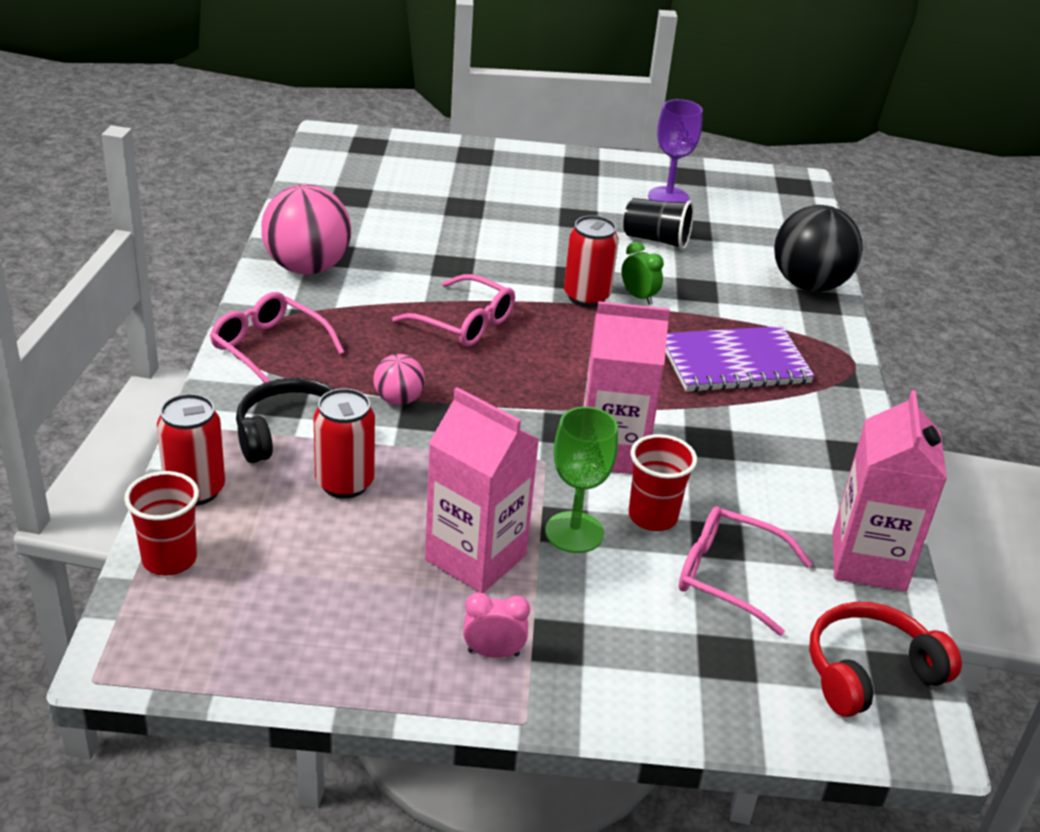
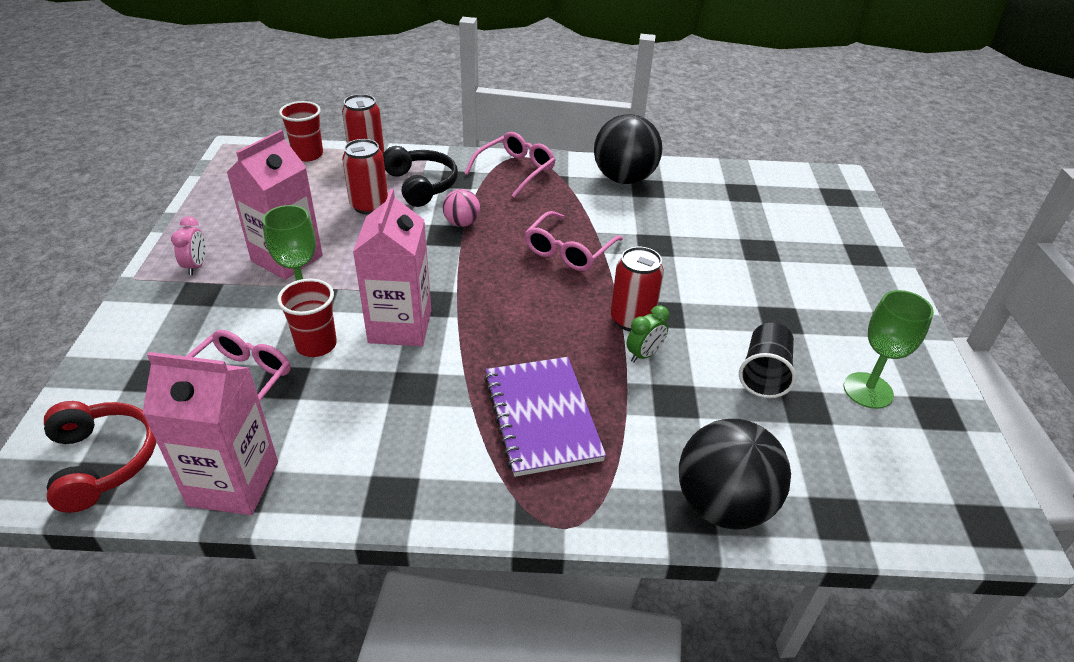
camera: 90 degrees right, 5 degrees up
pink ball [261,184,351,274] -> black ball [594,114,662,184]
purple goblet [648,99,703,202] -> green goblet [843,290,934,409]

